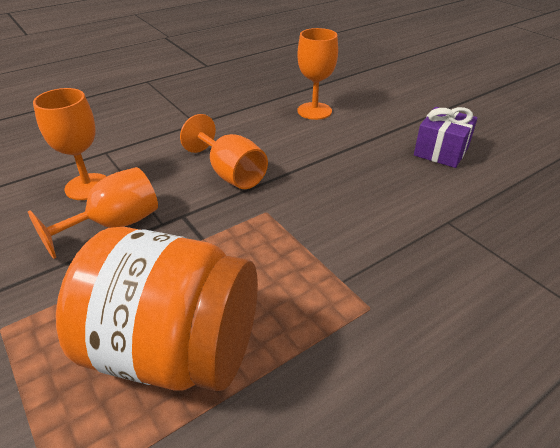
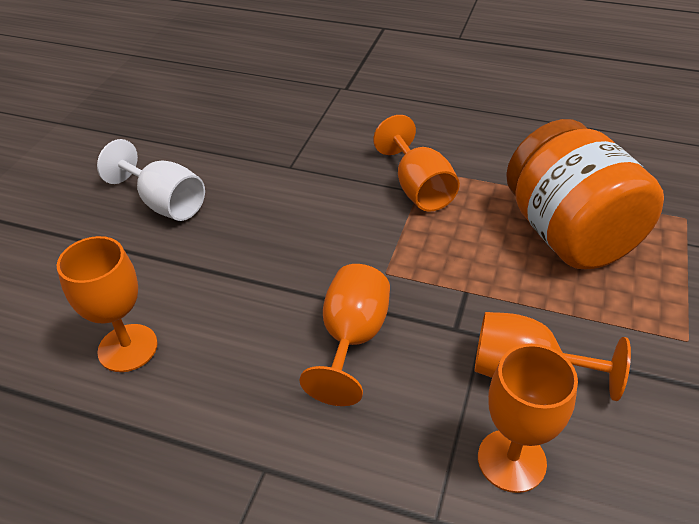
camera: 125 degrees left, 5 degrees up
purple gift [414,107,478,168] -> white goblet [97,139,205,221]
none -> orange goblet [373,115,460,212]

